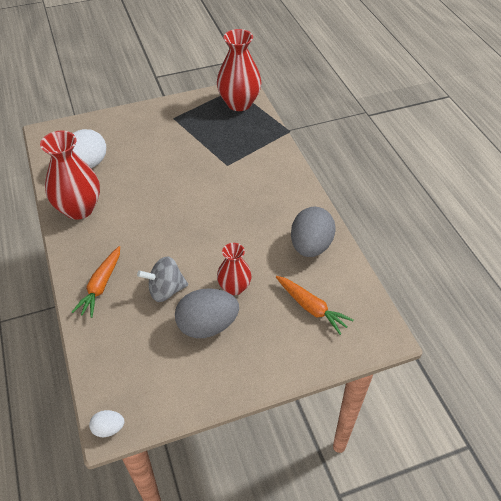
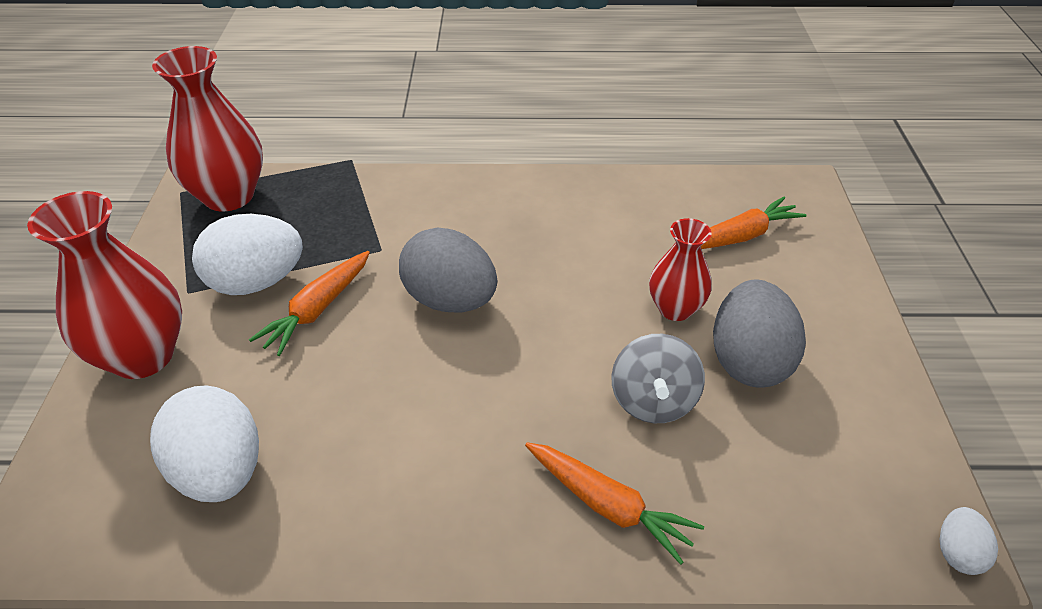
camera: 70 degrees left, 5 degrees down
red vase [40,131,100,220] -> red vase moved to [27,191,182,379]
grey egg [291,207,335,257] -> grey egg moved to [399,227,497,312]
none -> white egg [192,214,303,295]
none -> orange carrot [249,251,370,356]

